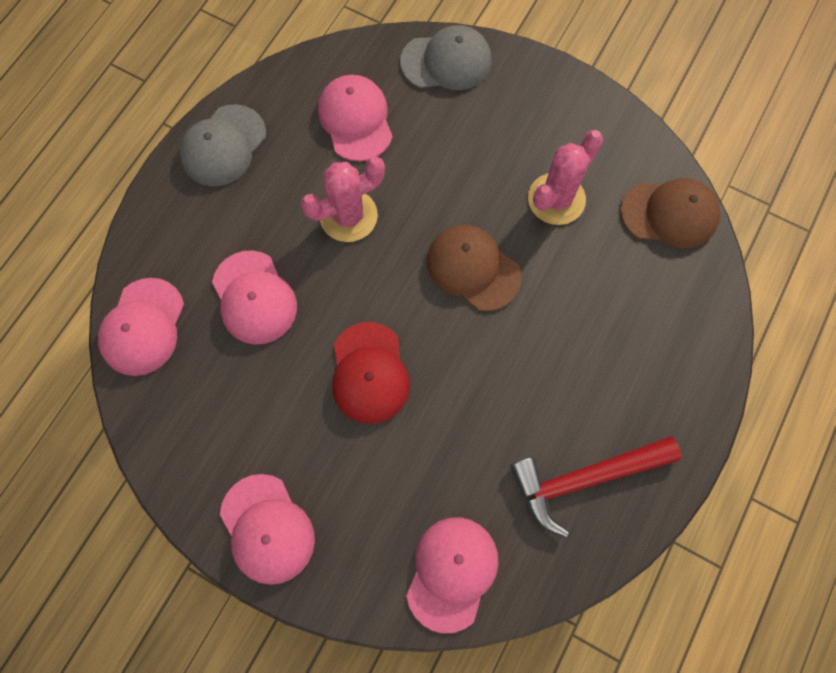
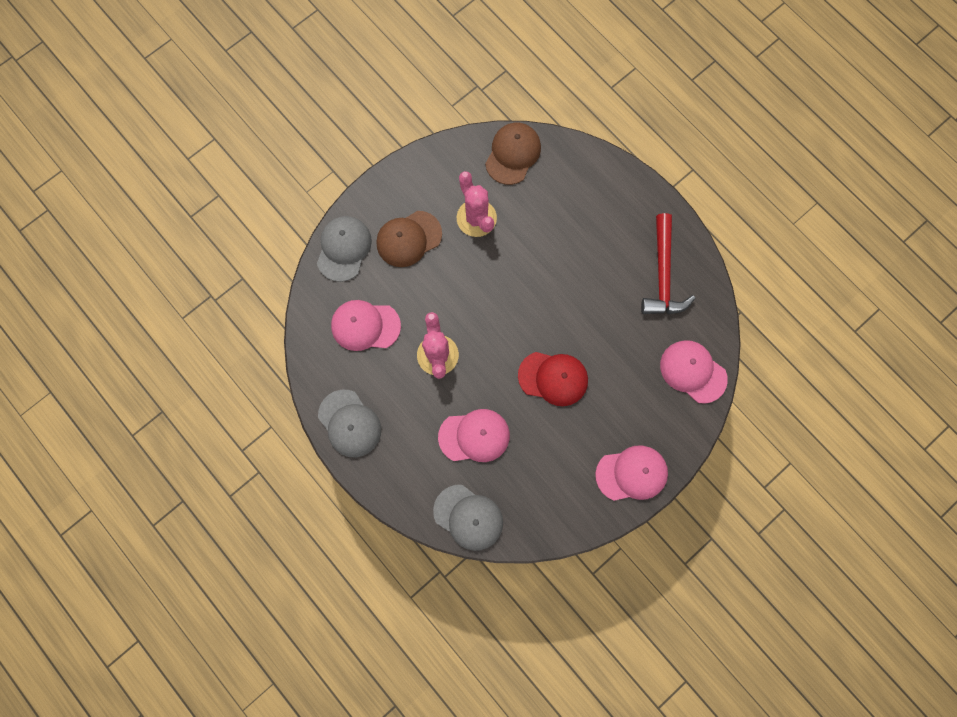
camera: 70 degrees left, 5 degrees up
pink cap [98,278,184,376] -> grey cap [433,485,503,551]
brown cap [427,225,521,311] -> brown cap moved to [376,211,442,267]

